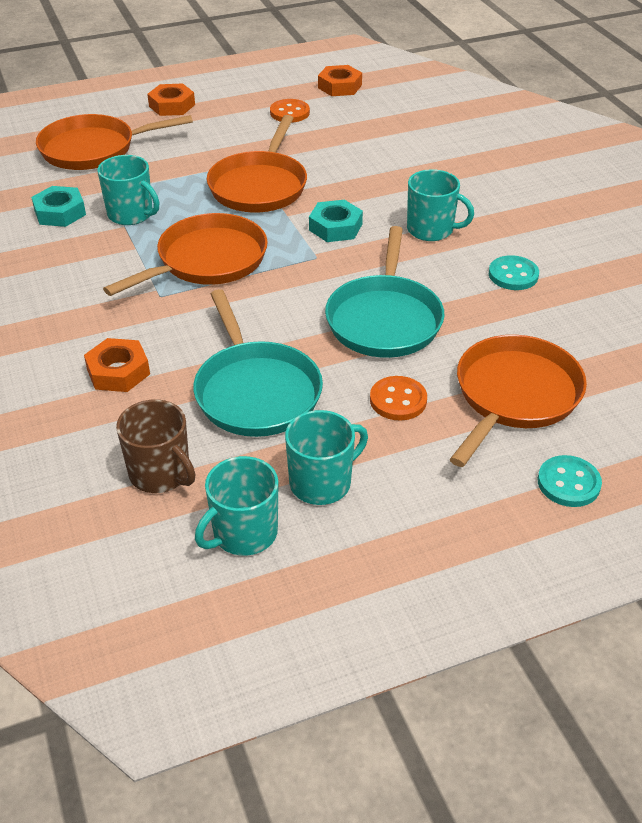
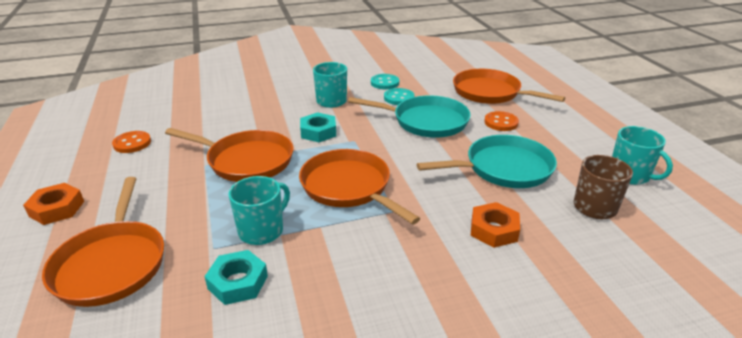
camera: 85 degrees left, 10 degrees down
turquoise mug [285,410,368,505] -> none
orange nut [318,65,362,96] -> none
turquoise button [538,455,602,507] -> turquoise button moved to [384,88,414,105]

